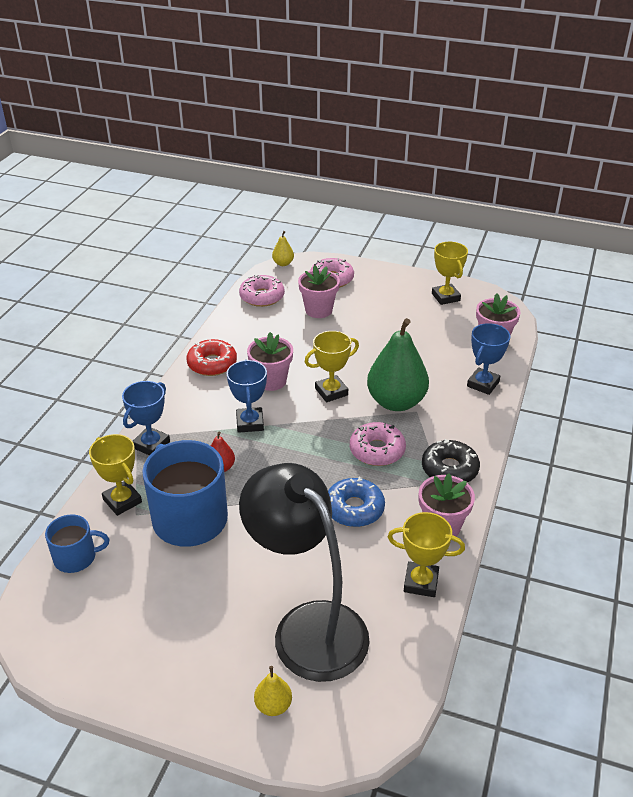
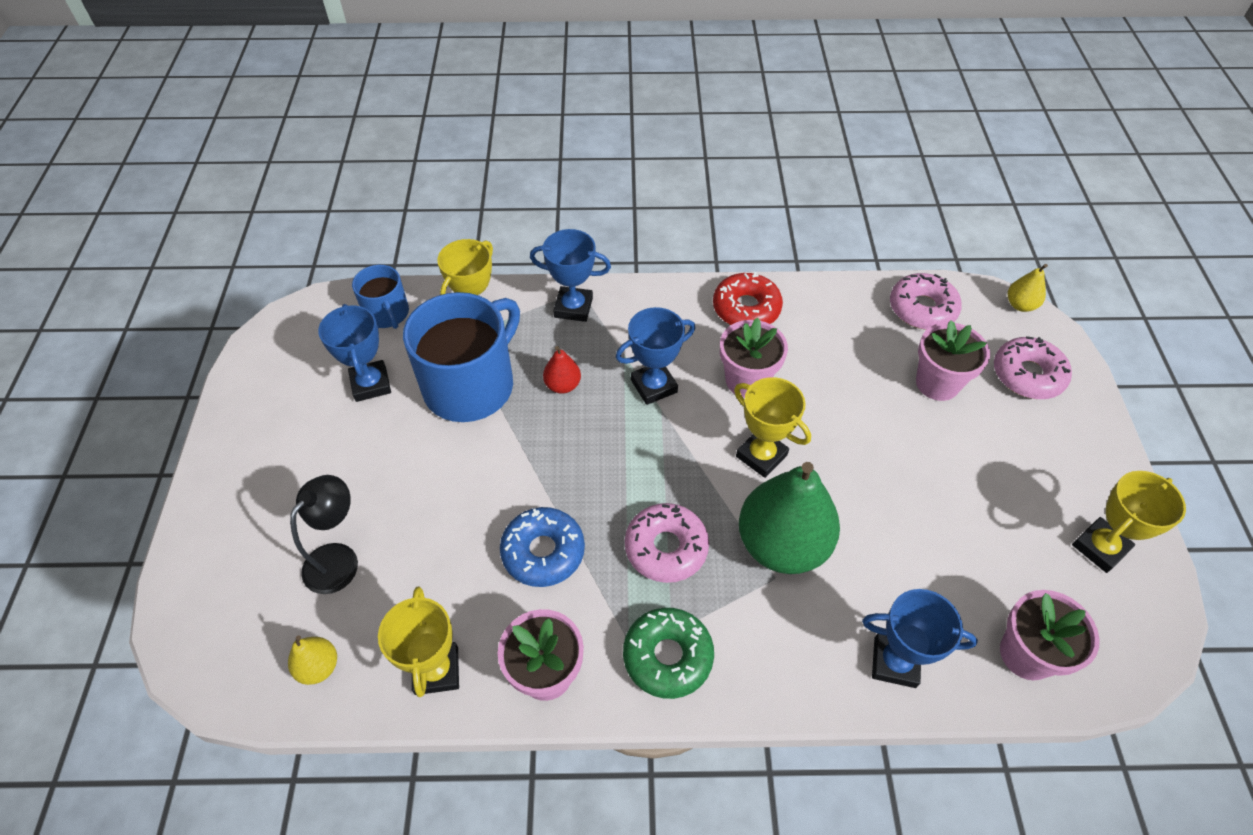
camera: 70 degrees right, 15 degrees up
black lamp [239,463,370,682] -> black lamp [290,475,358,594], size x0.48
yellow pear [254,666,292,716] -> yellow pear moved to [288,635,337,685]
black donut [422,439,480,482] -> green donut [623,608,714,699]
none -> blue trophy [318,304,391,402]

